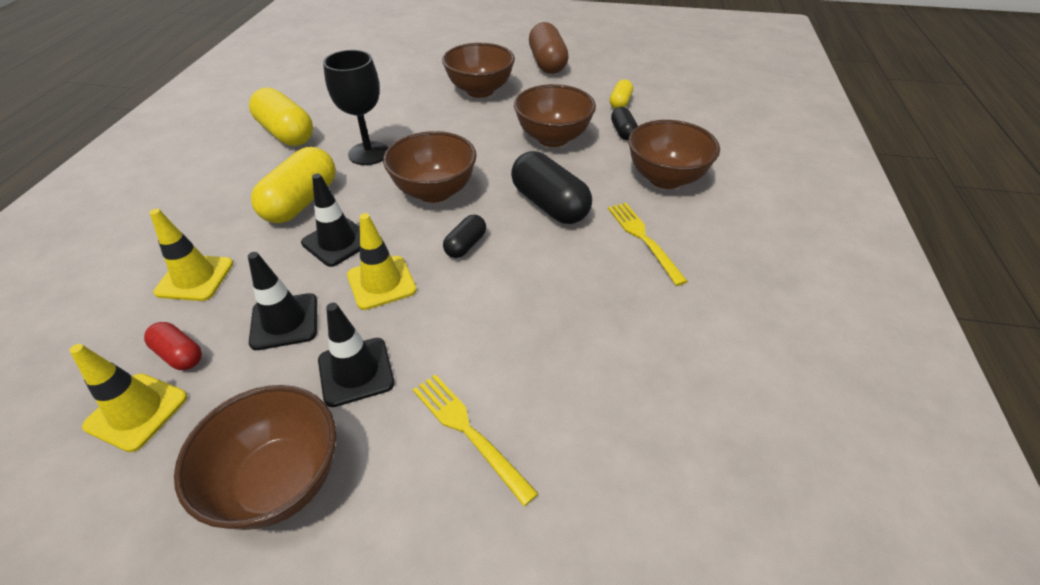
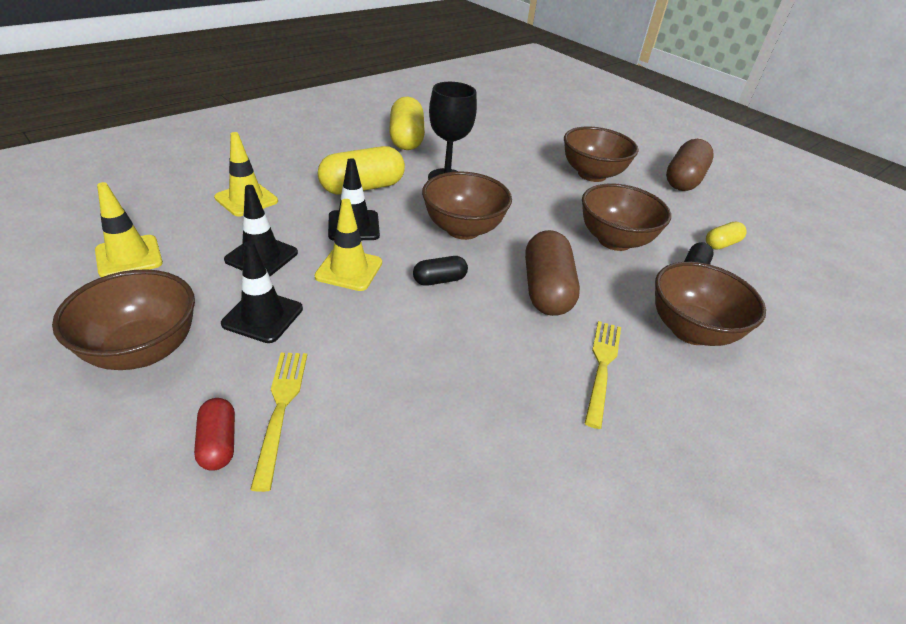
camera: 35 degrees right, 5 degrees down
red capsule [144,322,202,370] -> red capsule moved to [194,398,235,471]
black capsule [511,151,592,224] -> brown capsule [525,230,580,316]

